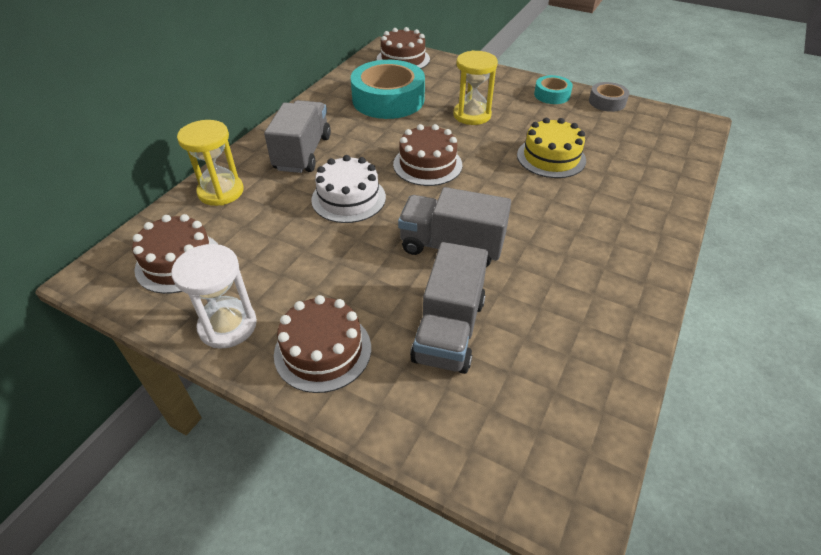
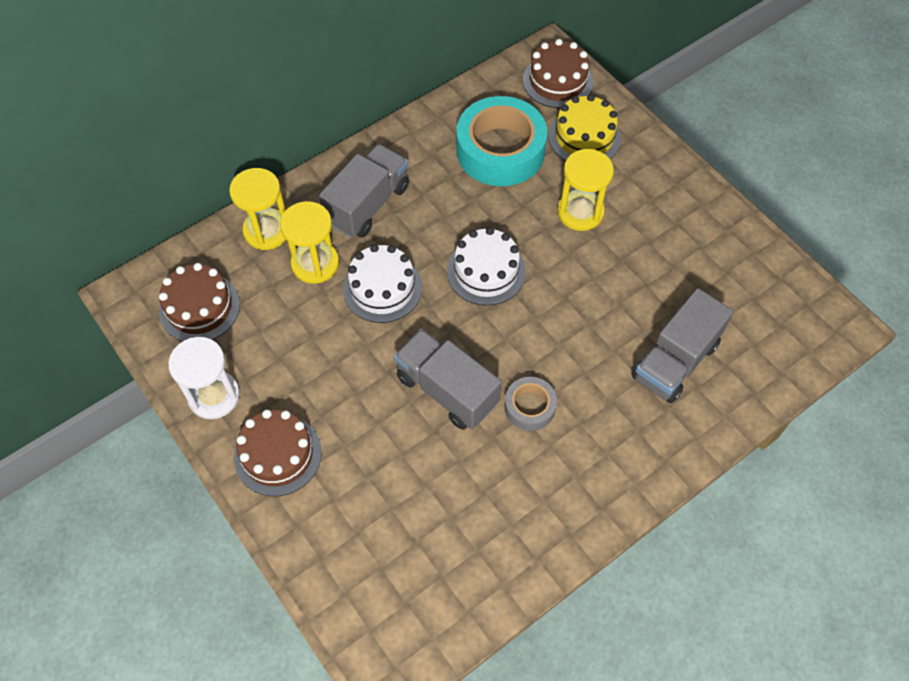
camera: 25 degrees right, 15 degrees up
brown cake [393,124,462,186] -> white cake [447,227,526,306]
grey truck [410,242,488,374] -> grey truck moved to [632,288,733,403]
yellow cake [517,118,586,178] -> yellow cake moved to [548,94,621,161]
turquoise tape [534,75,573,104] -> none
grey tape [589,82,629,112] -> grey tape moved to [504,377,557,431]
none -> yellow hourglass [280,201,339,284]

